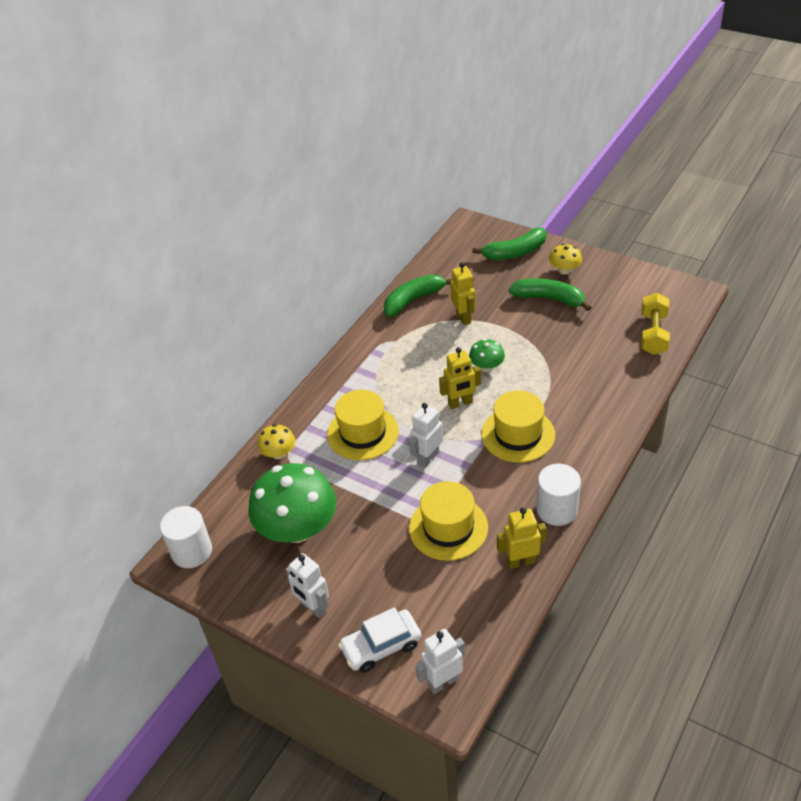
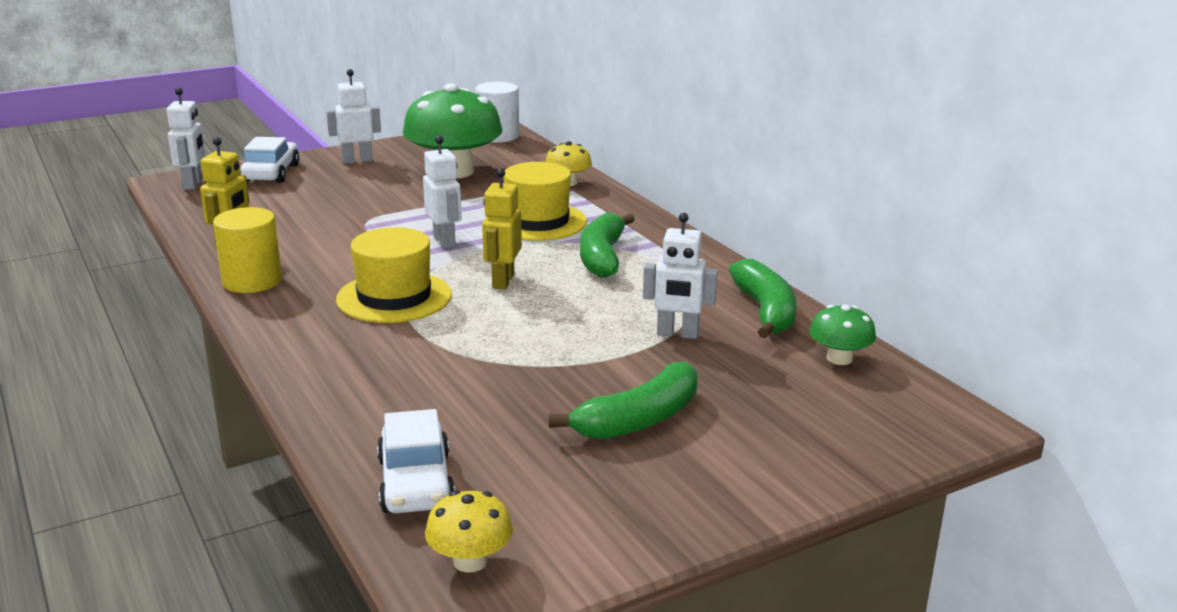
camera: 115 degrees right, 20 degrees down
yellow hat [409,481,488,561] -> none
yellow robot [450,262,475,325] -> white robot [643,213,718,339]
green mushroom [469,339,505,372] -> green mushroom moved to [810,304,876,365]
green banana [472,228,546,260] -> green banana moved to [580,213,635,278]
white cylinder [536,464,581,526] -> yellow cylinder [213,207,282,293]
yellow mushroom [549,244,582,275] -> yellow mushroom moved to [425,491,513,573]
yellow dumbbell [641,293,670,355] -> white car [377,409,455,513]

